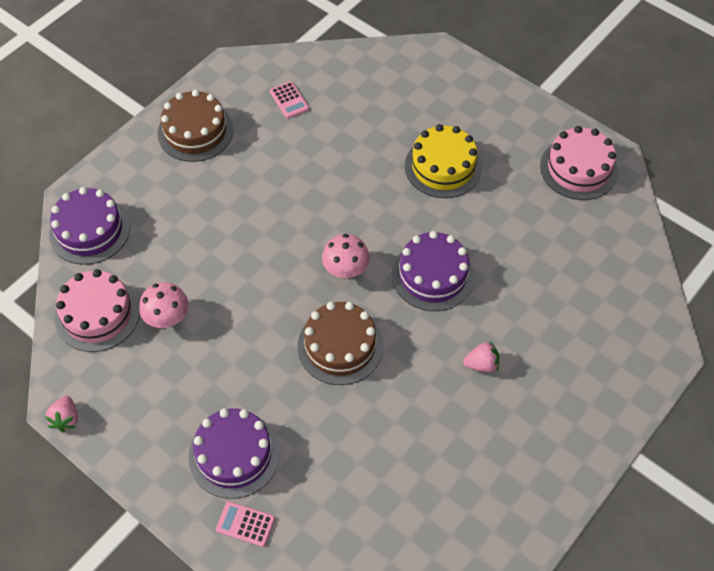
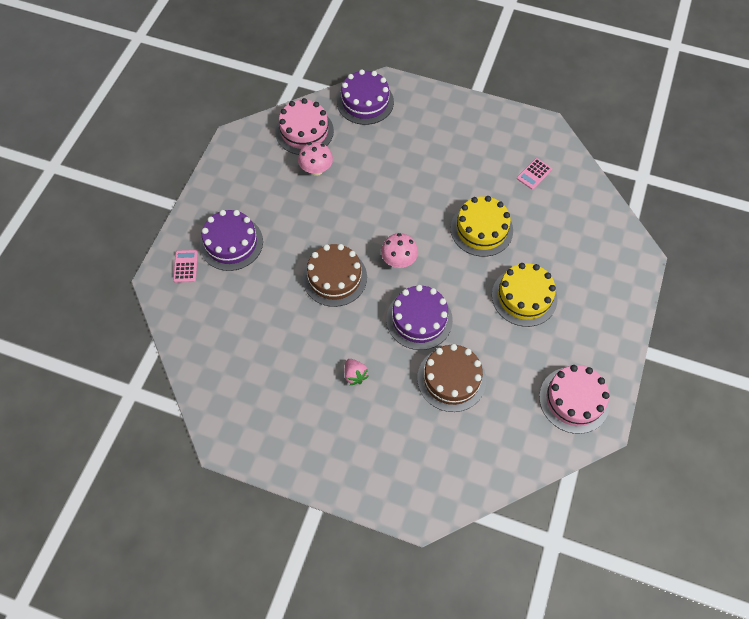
camera: 70 degrees right, 5 degrees up
pink strawberry [45,396,78,432] -> none
brown cake [158,90,234,162] -> brown cake moved to [417,344,486,412]
none -> yellow cake [451,196,513,257]

